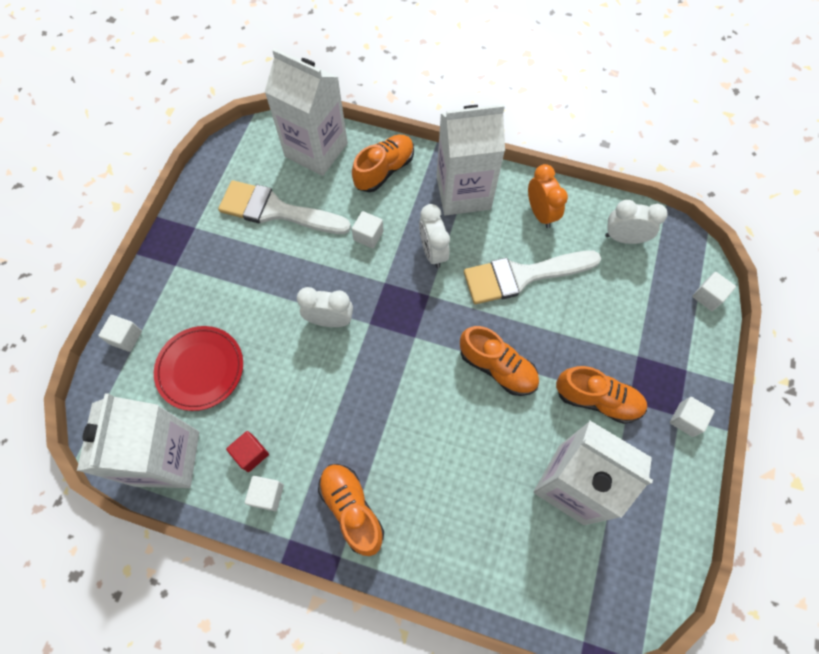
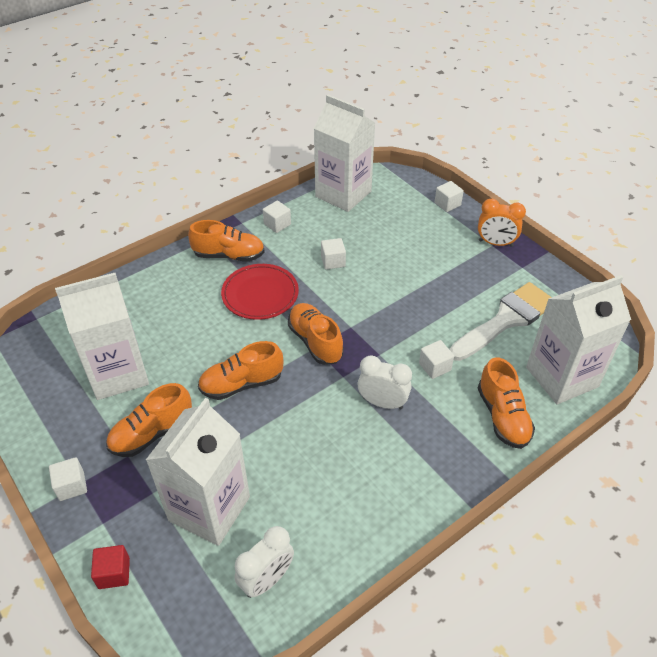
camera: 125 degrees right, 20 degrees down
red plate [154,326,243,411] -> red plate moved to [221,264,299,320]
red cube [226,431,269,472] -> red cube moved to [91,545,130,589]
white clock [297,287,353,327] -> none
white carton [436,104,505,216] -> white carton moved to [146,398,250,546]
white brush [464,251,601,304] -> none
orange clock [528,164,568,228] -> orange clock moved to [478,198,526,247]
white cube [692,272,736,311] -> white cube moved to [321,238,346,270]
none -> orange shoe [288,303,344,365]

